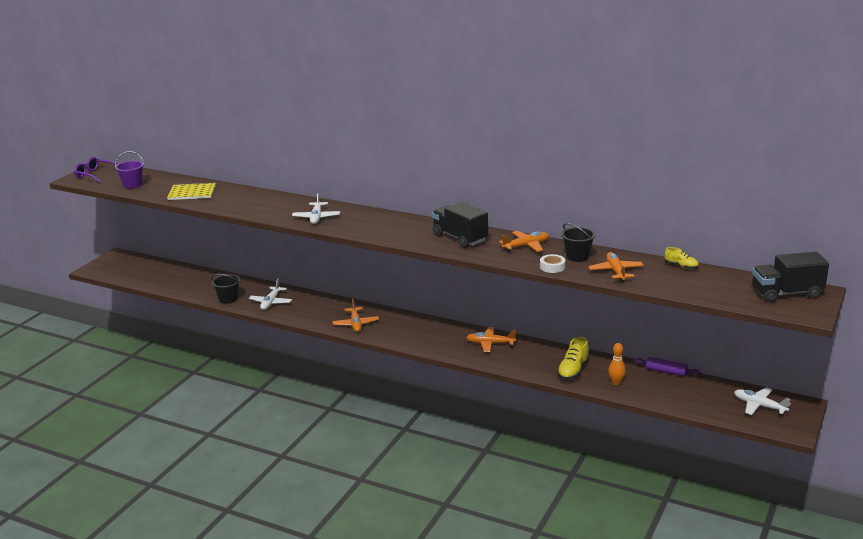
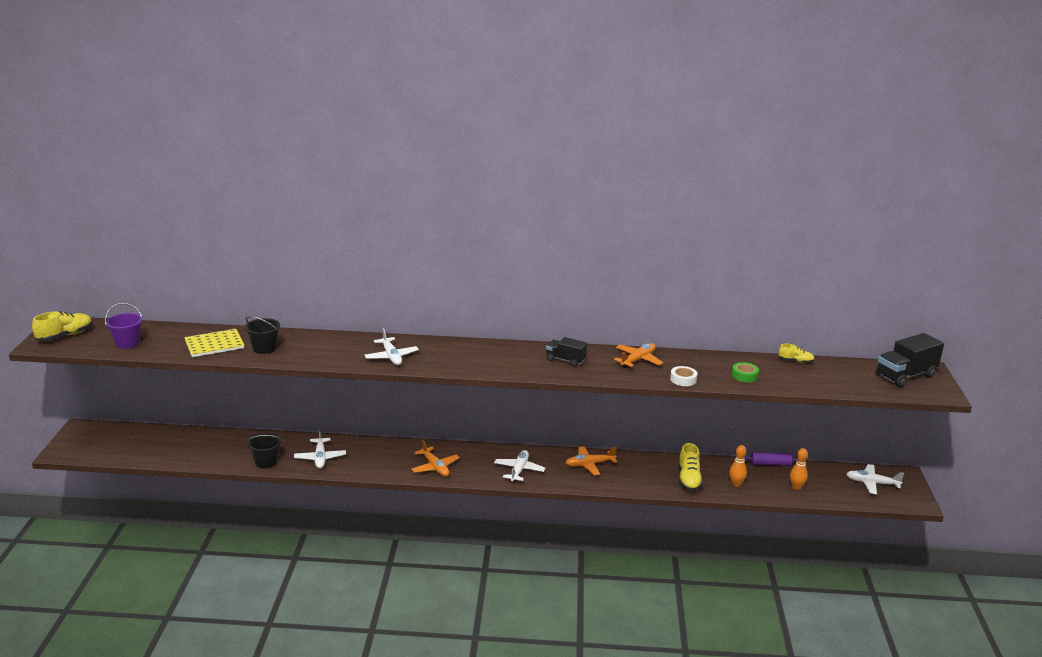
camera: 25 degrees left, 0 degrees up
purple glasses [74,157,117,183] -> yellow shoe [32,311,92,341]
black truck [432,202,488,248] -> black truck [546,337,587,367], size x0.61
black bucket [561,223,595,262] -> black bucket moved to [245,316,280,354]
orange plane [589,252,644,282] -> green tape [732,362,759,382]
none -> white plane [494,450,545,482]
none -> orange bowling pin [790,448,808,490]

